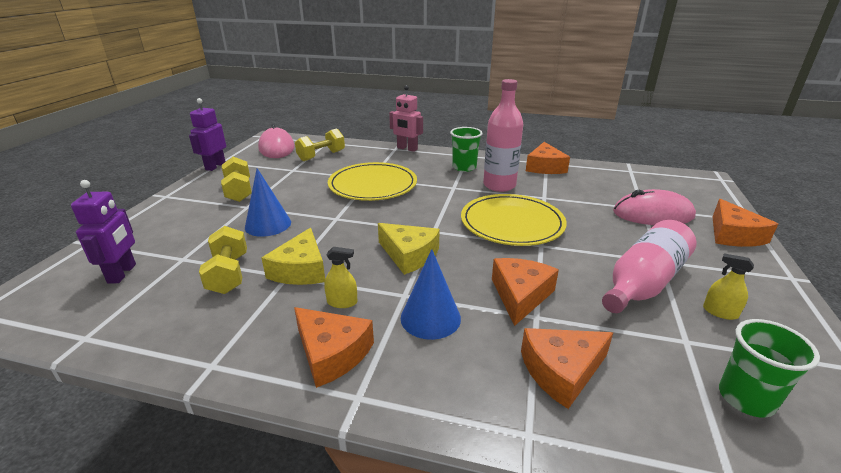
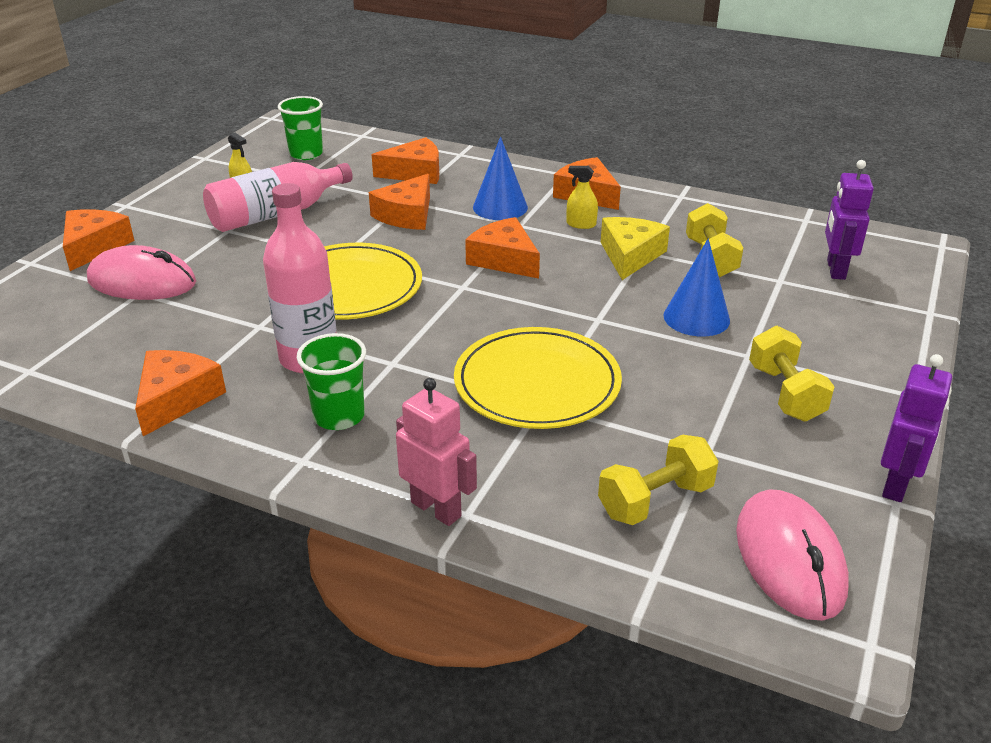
camera: 170 degrees left, 5 degrees up
yellow cheese [378,223,440,275] -> orange cheese [465,217,540,279]

